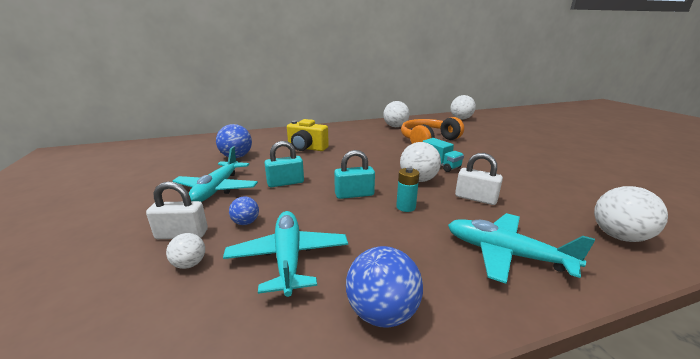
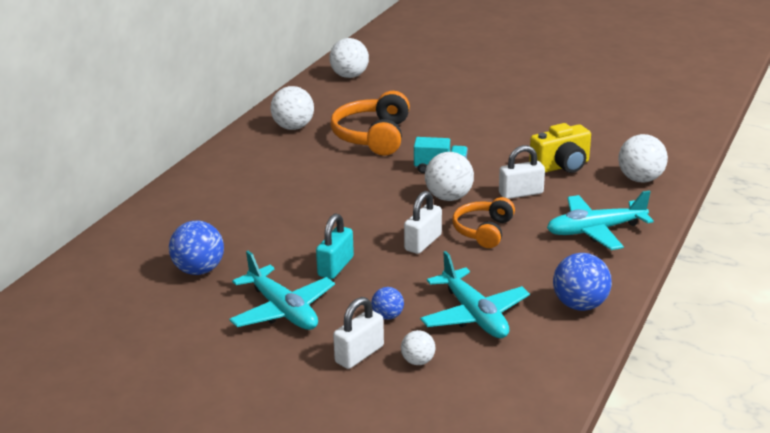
camera: 45 degrees left, 5 degrees up
turquoise plane [223,211,348,297] -> turquoise plane turned 150 degrees counterclockwise [420,251,530,338]
yellow camera [287,119,329,151] -> yellow camera moved to [529,123,591,173]
turquoise padlock [334,150,375,199] -> white padlock [404,191,442,254]
turquoise battery [396,168,419,212] -> orange headphones [452,197,515,248]

